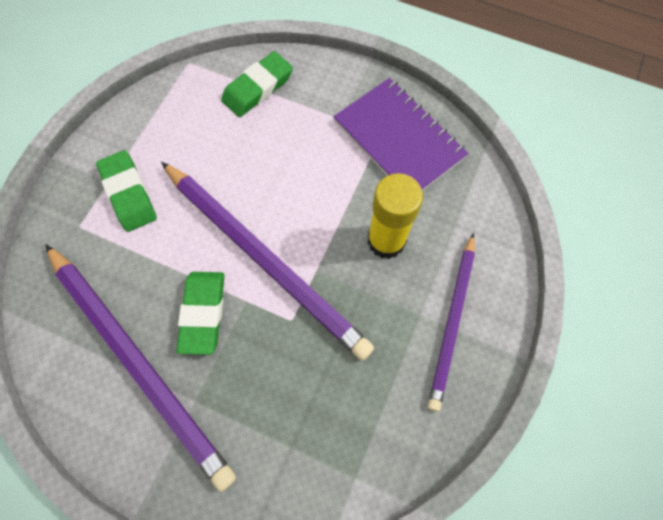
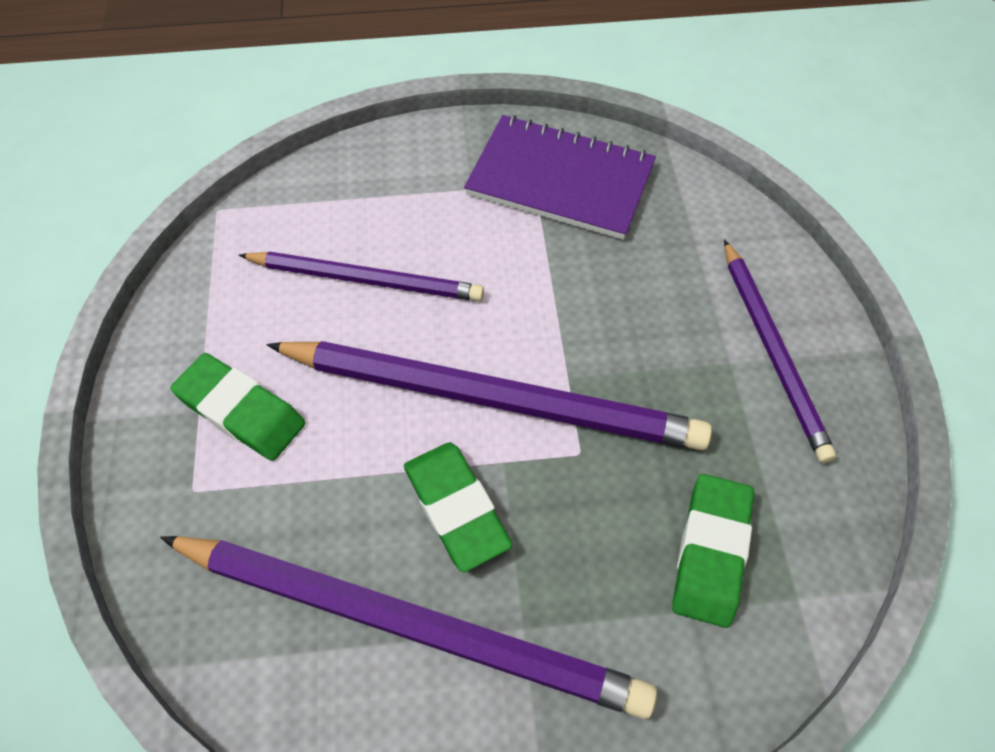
camera: 30 degrees left, 10 degrees down
green eraser [221,51,293,117] -> green eraser moved to [672,474,754,628]
yellow glue stick [367,173,423,259] -> none
none -> purple pencil [239,252,484,301]

